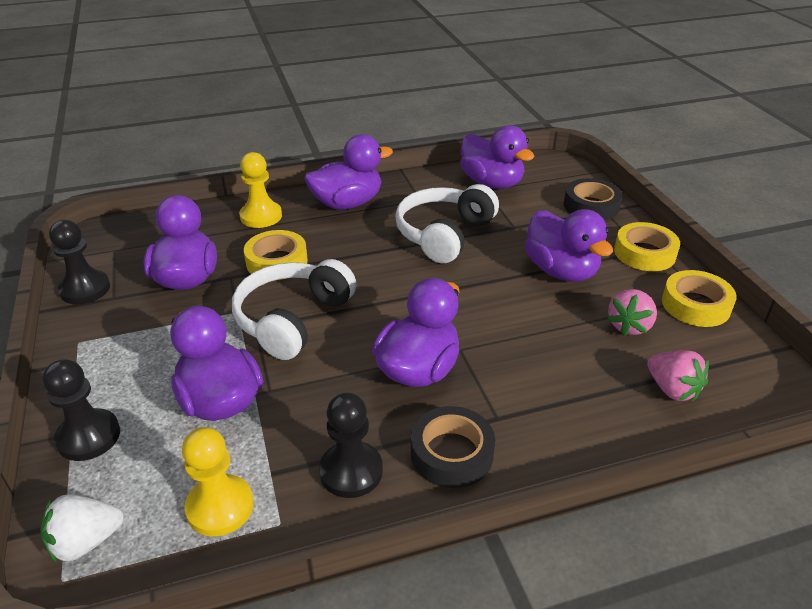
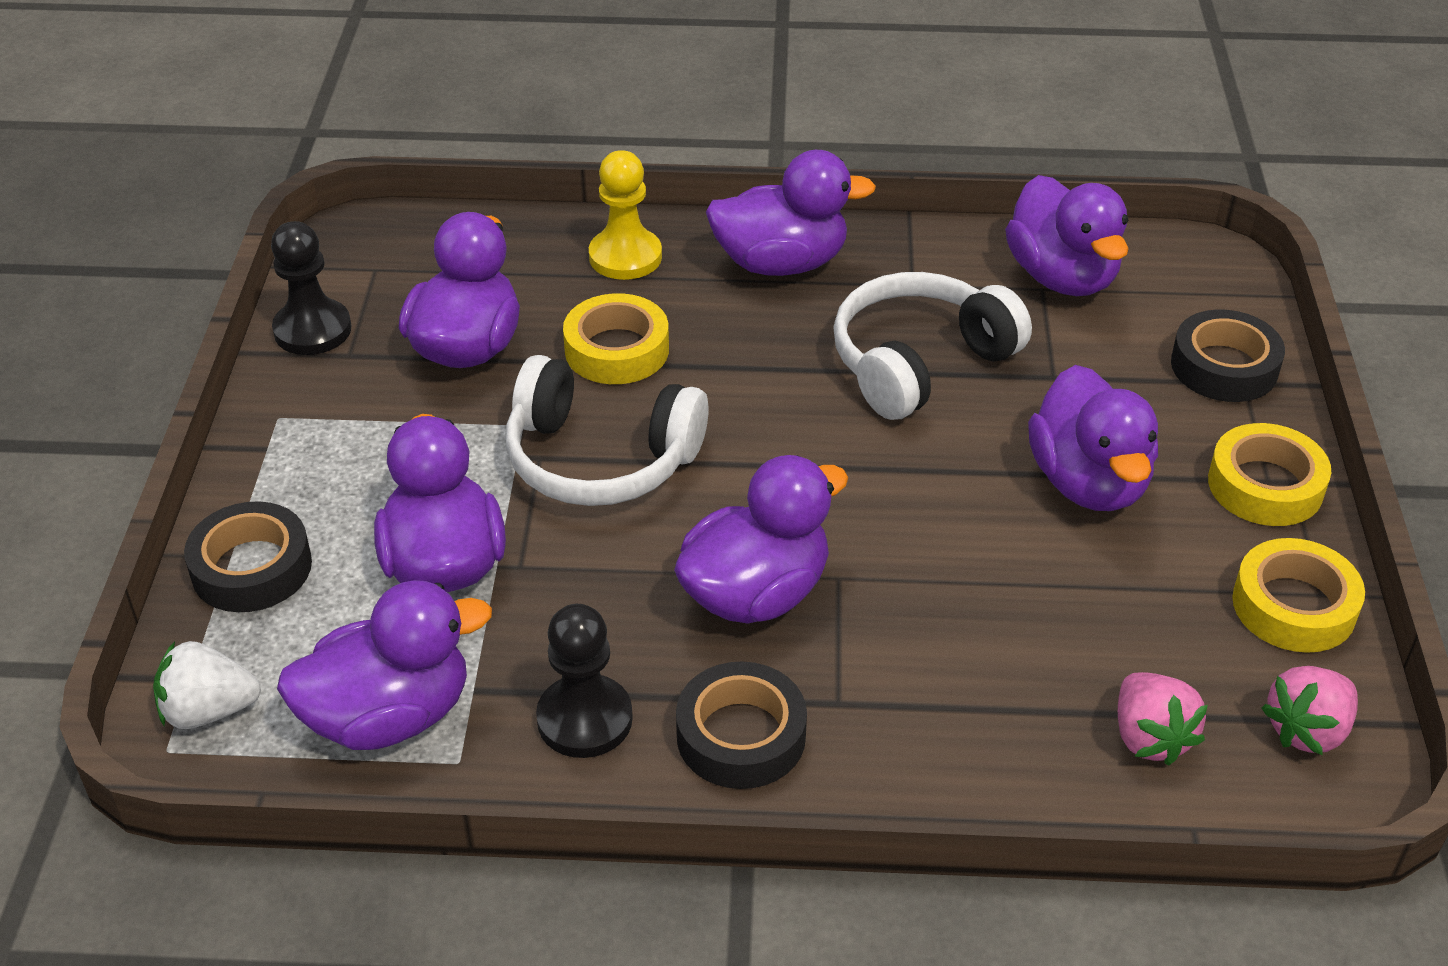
camera: 20 degrees right, 5 degrees up
black pawn [42,359,120,461] -> black tape [184,501,312,612]
yellow pawn [182,427,254,536] -> purple duck [277,580,492,750]
white headphones [232,259,356,360] -> white headphones turned 120 degrees counterclockwise [506,355,709,506]
pink strawberry [607,289,657,336] -> pink strawberry moved to [1261,666,1358,755]

